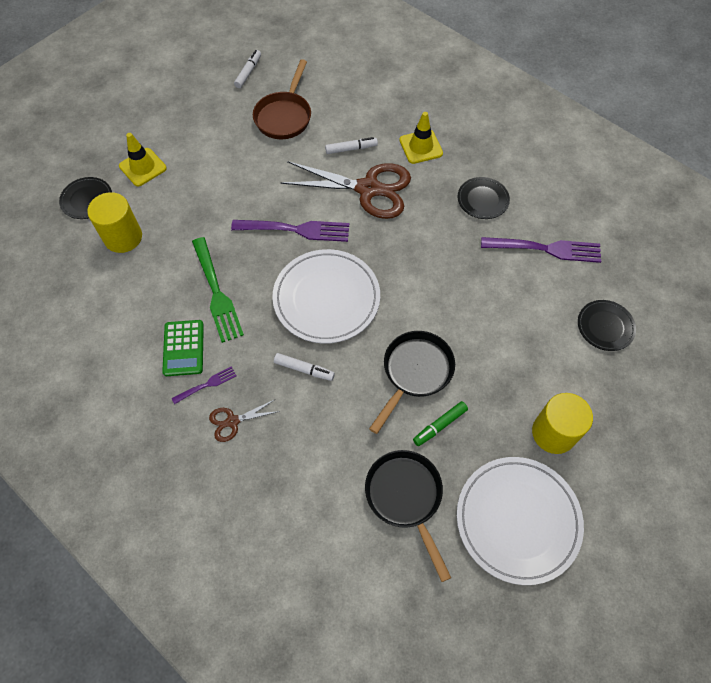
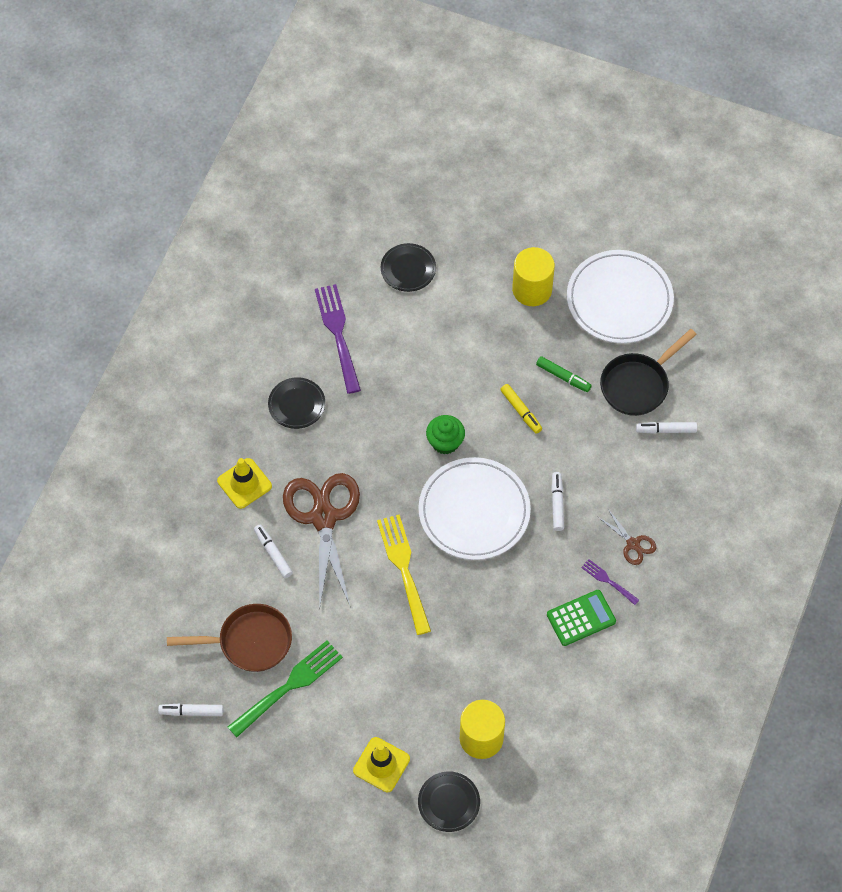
camera: 110 degrees left, 0 degrees up
green fork [192,237,244,343] -> green fork moved to [228,641,343,737]
purple fork [231,220,349,242] -> yellow fork [377,514,431,635]
black pan [369,331,455,434] -> yellow marker [500,384,542,434]
none -> green cupcake [426,415,465,454]
none -> white marker [636,422,697,434]

